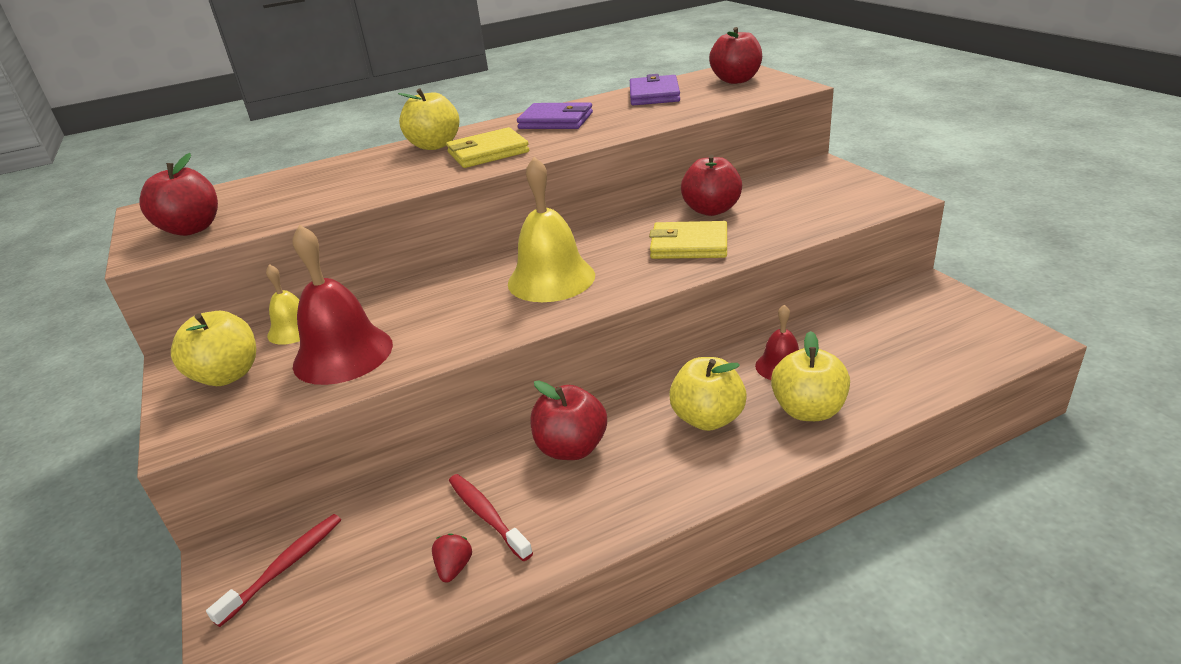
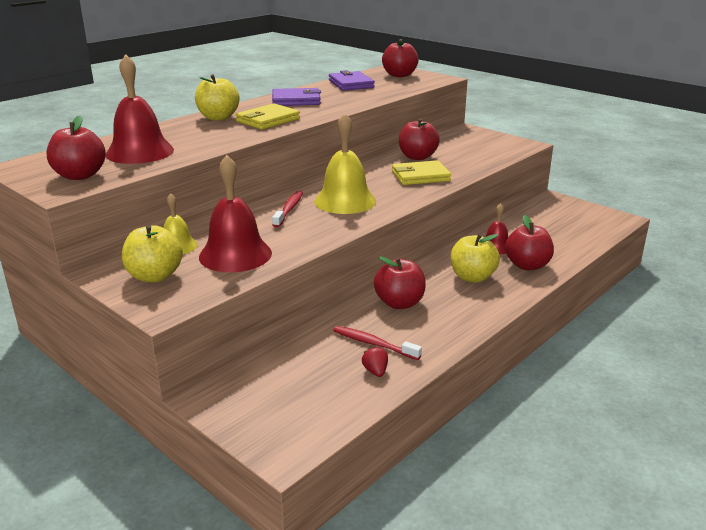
camera: 25 degrees left, 5 degrees down
red toothbrush [206,514,341,627] -> red toothbrush moved to [272,191,303,228]
yellow apple [771,331,850,421] -> red apple [505,215,554,271]
none -> red bell [106,54,174,164]

